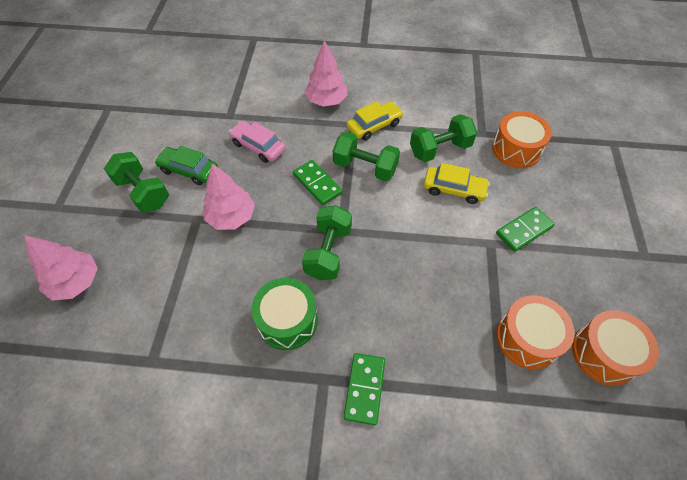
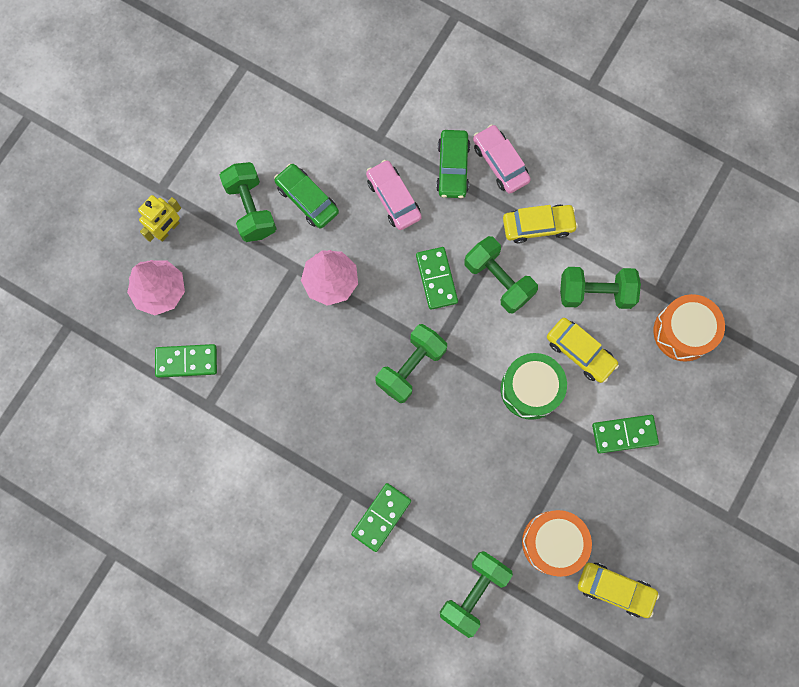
camera: 25 degrees right, 20 degrees up
green drum [251,278,318,350] -> green drum moved to [501,353,567,420]
pink tree [305,40,348,107] -> pink car [473,124,531,194]
orange drum [572,310,659,386] -> yellow car [578,562,659,618]
none -> yellow robot [138,195,181,242]
none -> green domino [155,344,217,378]
none -> green car [436,130,470,198]
none -> green dumbbell [440,551,513,638]

